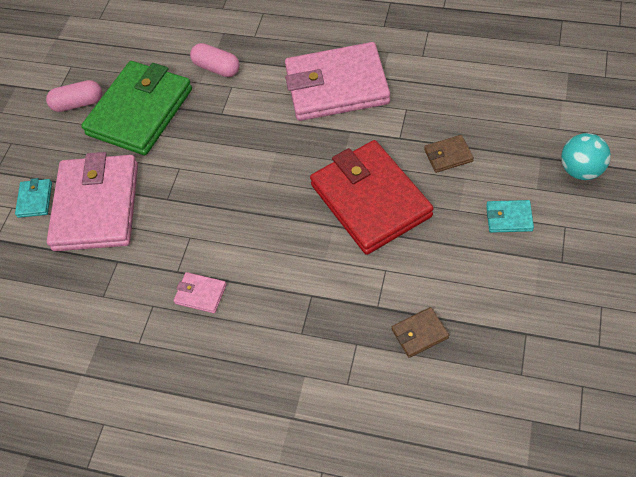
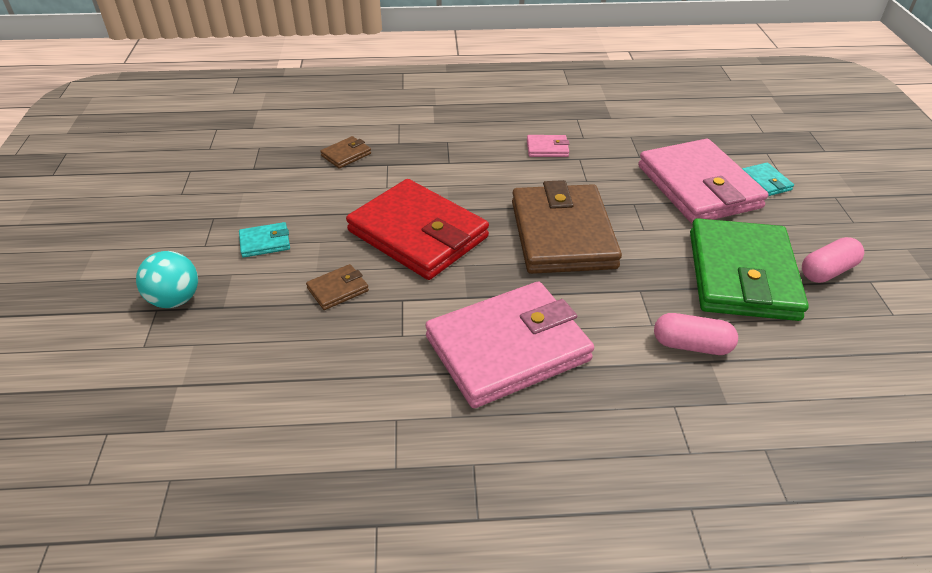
camera: 155 degrees right, 15 degrees down
none -> brown wallet [512,180,622,274]

